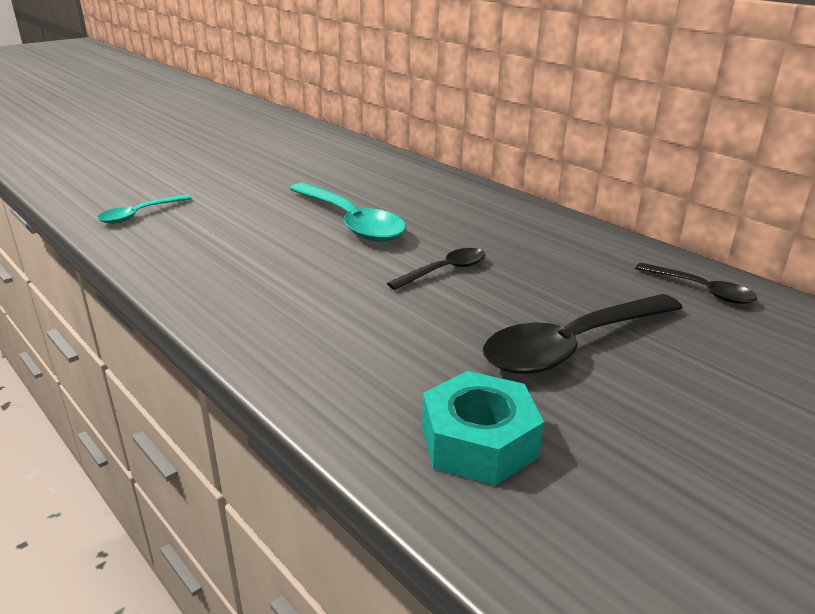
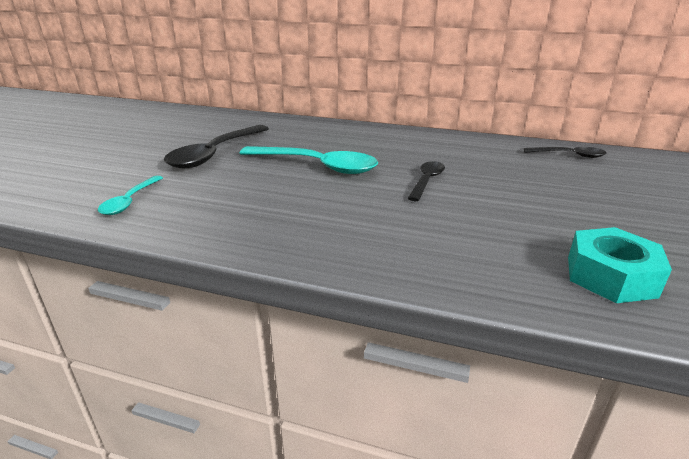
camera: 30 degrees left, 0 degrees up
black spoon [483,294,683,374] -> black spoon moved to [164,125,269,169]

